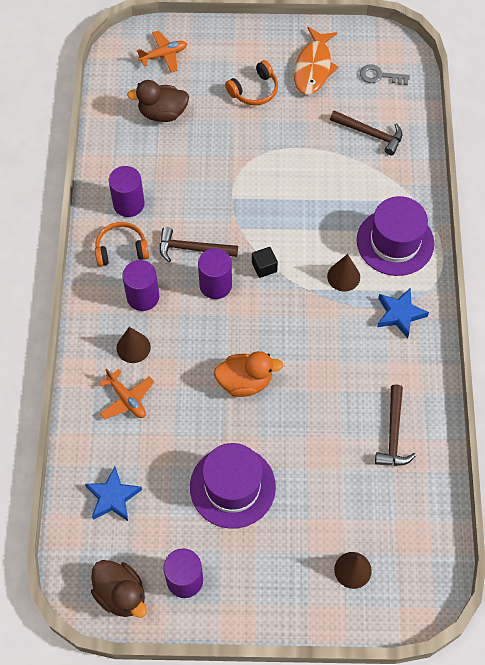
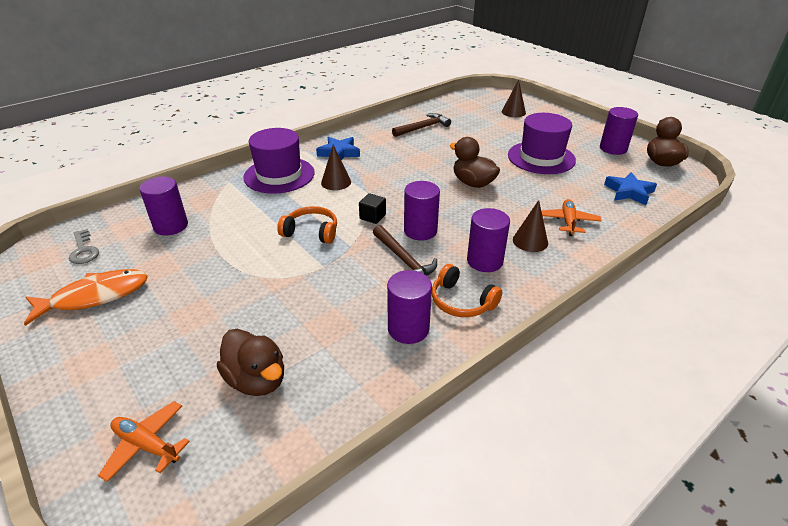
camera: 130 degrees left, 25 degrees down
orange duck [214,351,283,397] -> brown duck [450,137,500,188]
orange headphones [225,60,278,105] -> orange headphones moved to [277,206,337,244]
brown hammer [330,110,402,155] -> purple cylinder [139,176,188,236]

